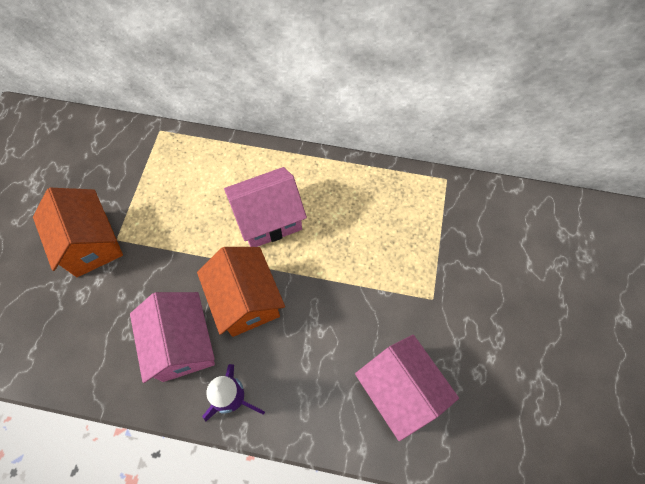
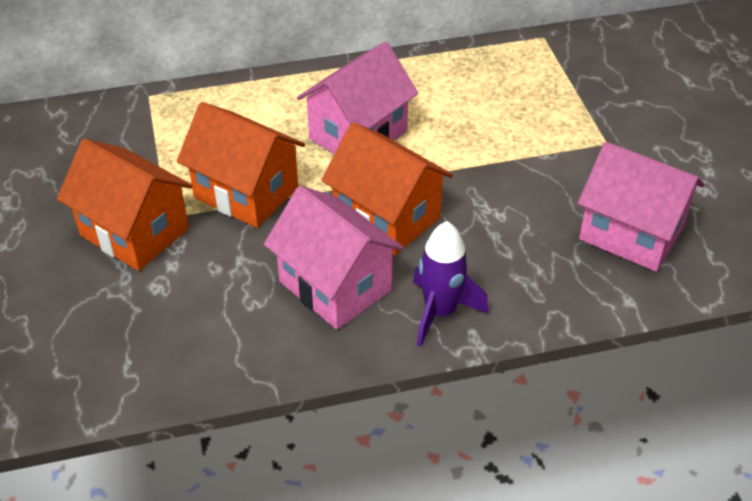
camera: 25 degrees left, 20 degrees down
none -> orange house [177,102,305,228]

